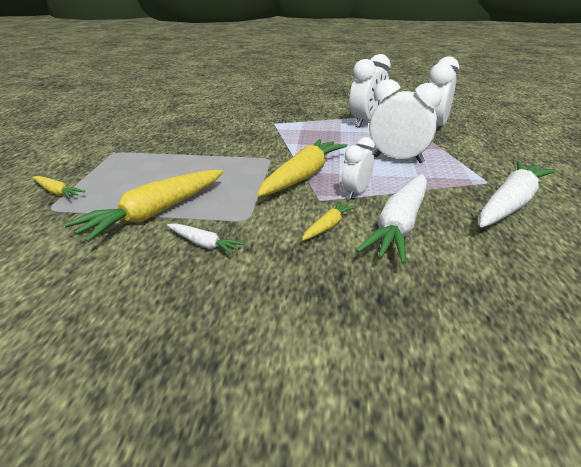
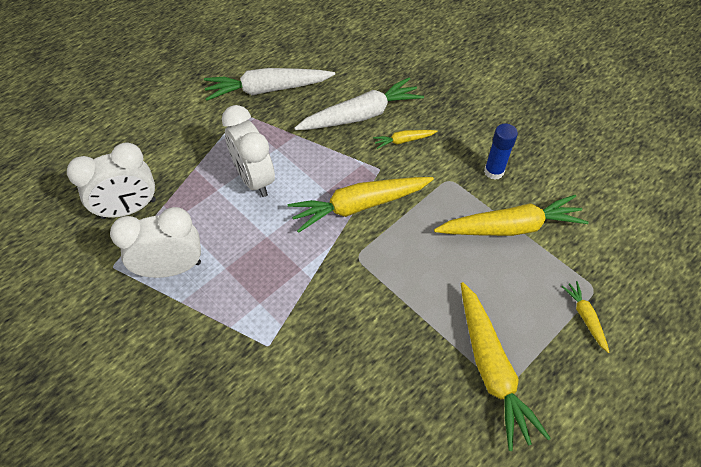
camera: 140 degrees left, 25 degrees up
white carrot [167,223,245,255] -> blue glue stick [484,124,518,180]
white clock [342,137,375,199] -> none
none -> yellow carrot [461,282,551,451]

